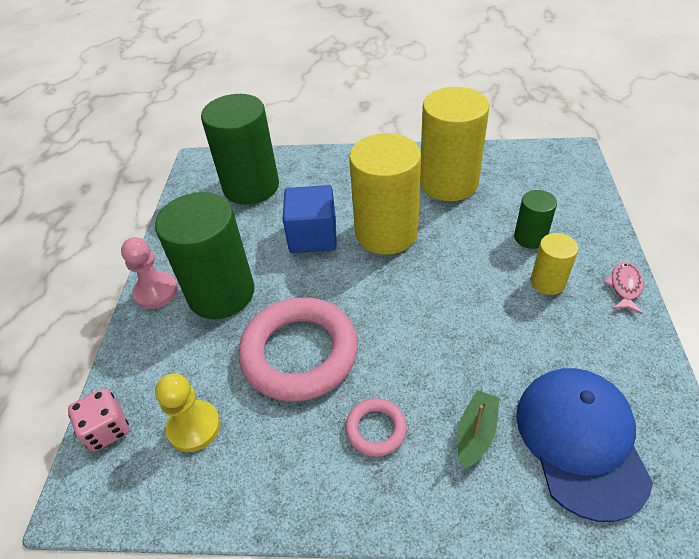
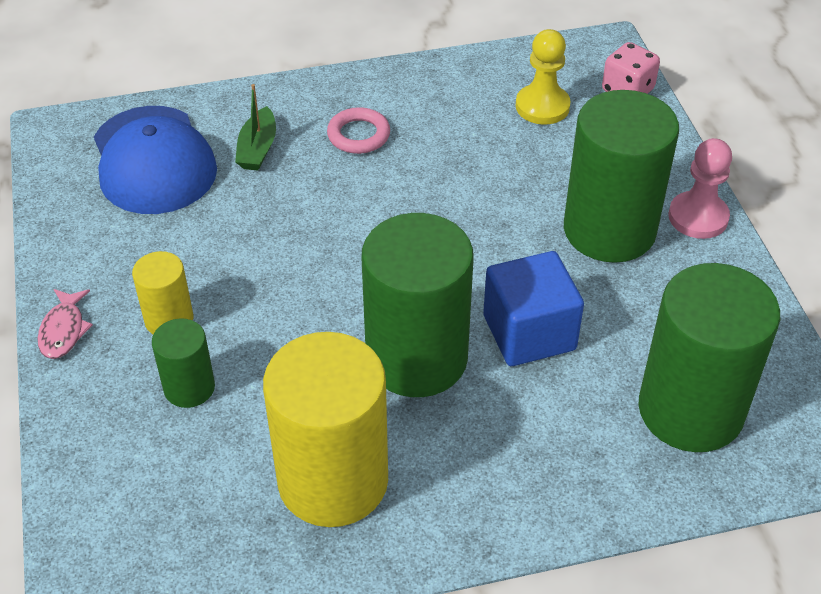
camera: 160 degrees right, 0 degrees up
pink ring [239,297,358,402] -> none
yellow cylinder [349,133,421,254] -> green cylinder [361,213,474,397]

